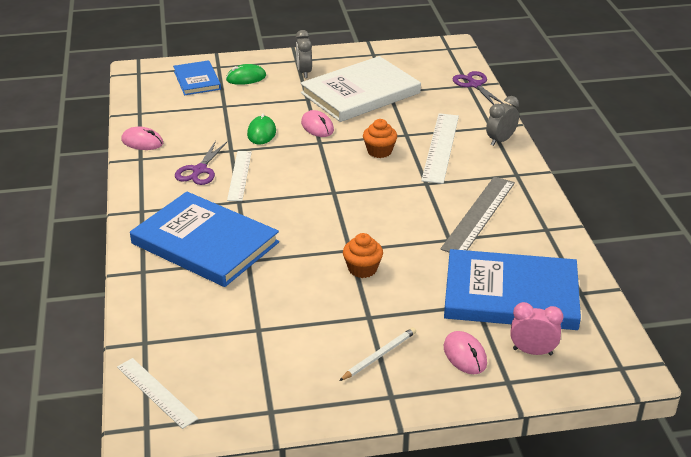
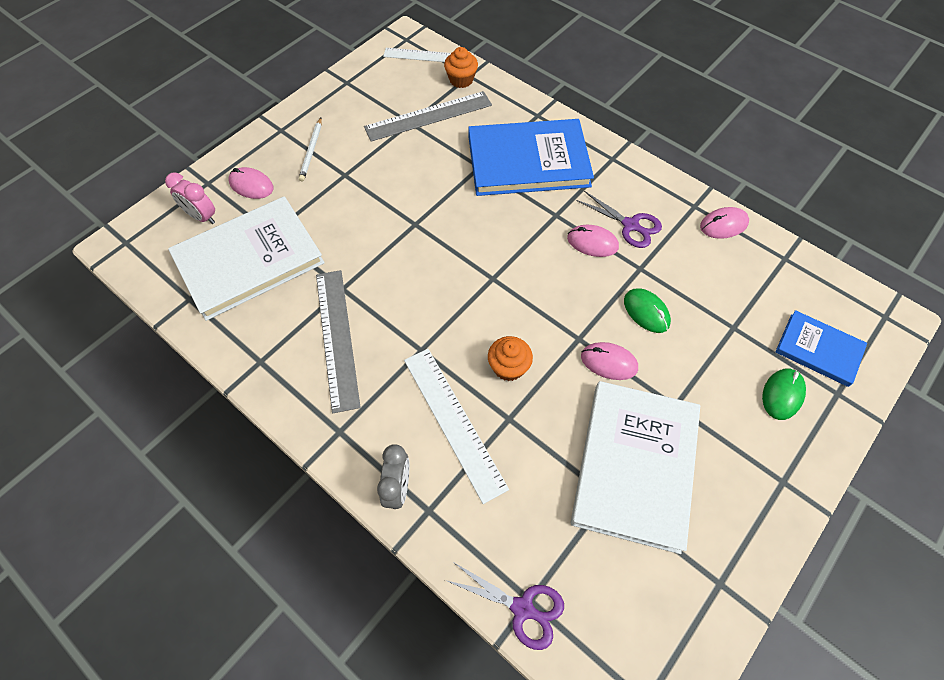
camera: 140 degrees right, 25 degrees up
purple scissors [175,141,227,185] -> purple scissors turned 150 degrees clockwise [576,191,662,248]
white ruler [227,151,252,201] -> pink mouse [567,225,619,257]
grey clock [296,30,312,78] -> none
orange cupcake [343,233,383,278] -> orange cupcake moved to [444,47,478,88]
blue book [444,249,581,330] -> white book [168,196,325,321]
pink clock [510,302,564,355] -> pink clock turned 60 degrees clockwise [165,172,215,224]
none -> grey ruler [364,91,492,142]

